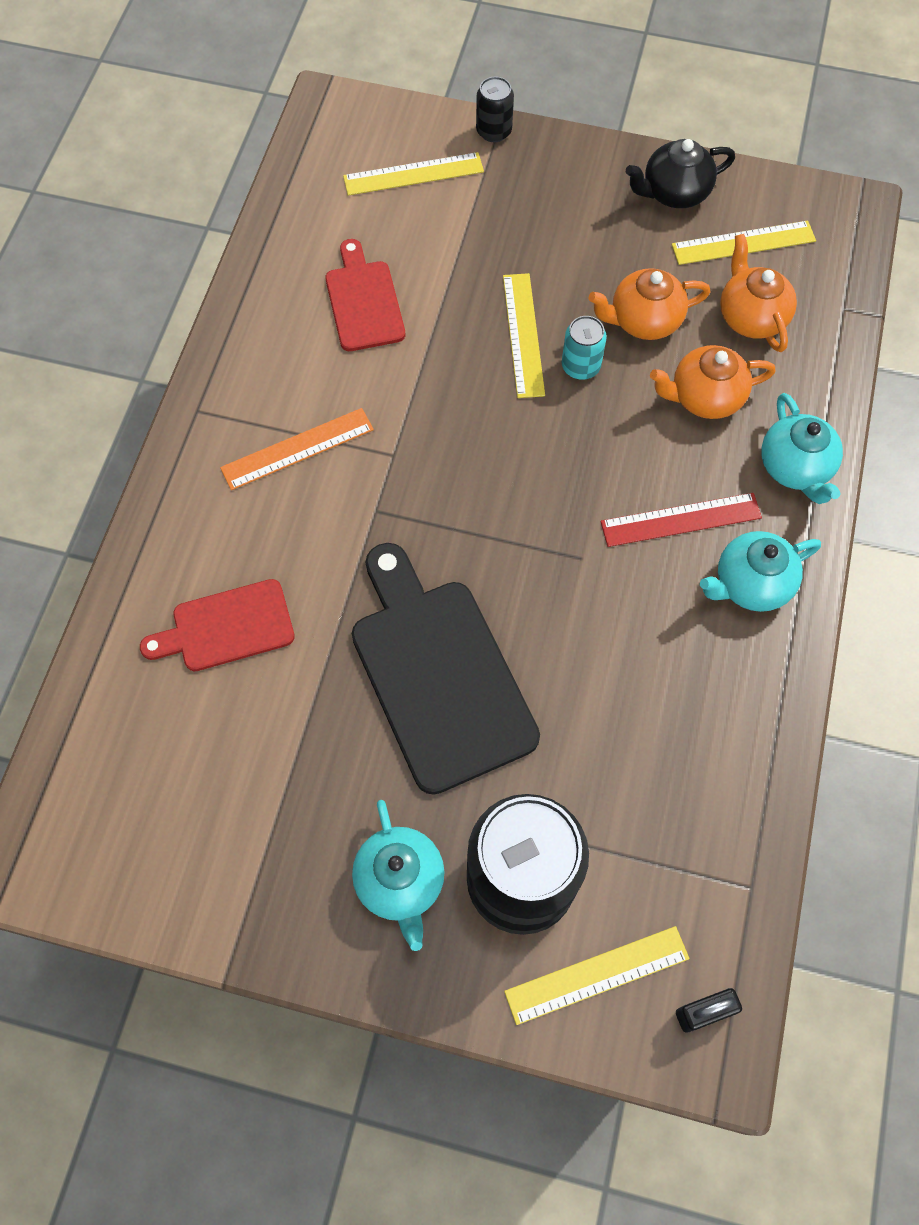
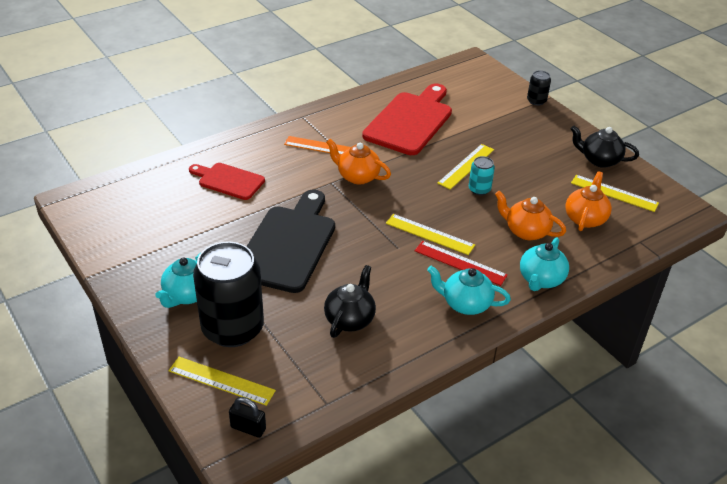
camera: 40 degrees right, 25 degrees down
red cutting board [325,239,405,351] -> red cutting board [362,84,452,155], size x1.74
yellow ruler [343,152,484,196] -> yellow ruler moved to [386,214,475,255]
orange teapot [588,268,710,340] -> orange teapot moved to [326,139,391,185]
none -> black teapot [324,265,376,338]

